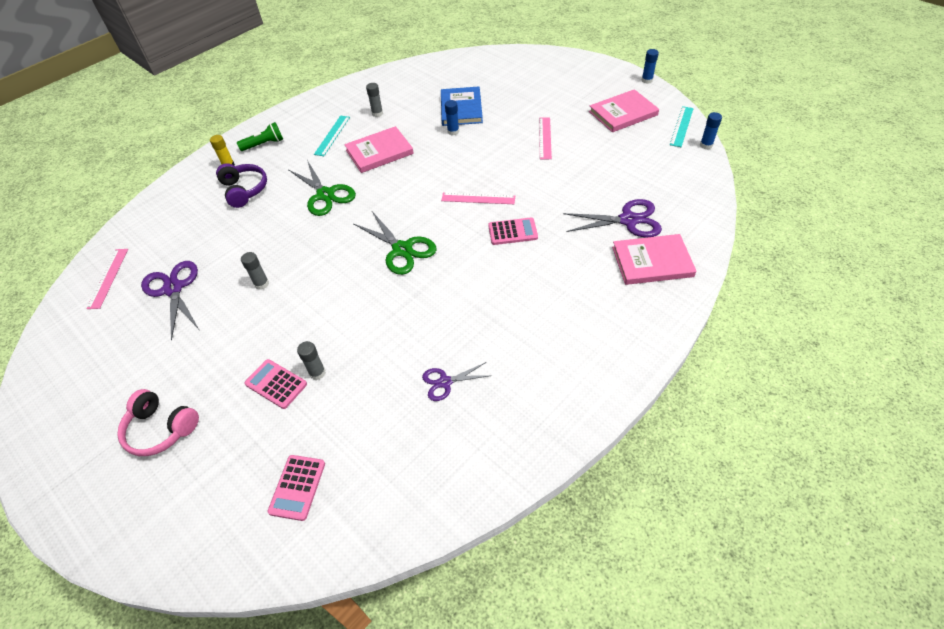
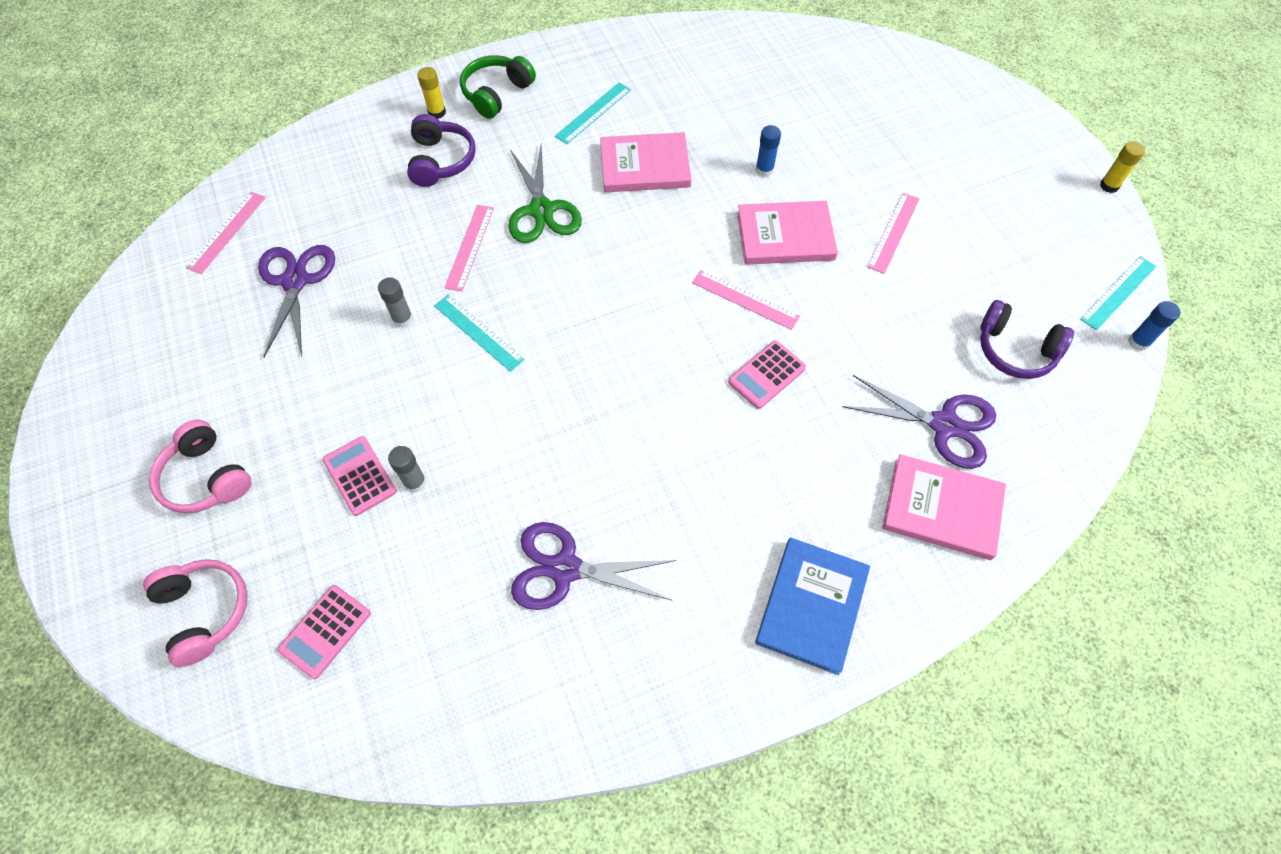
camera: 20 degrees right, 10 degrees up
green flashlight [237,122,283,151] -> green headphones [460,55,536,119]
green scissors [354,211,437,275] -> none
grey glue stick [366,83,383,117] -> none
purple scissors [422,362,488,401] -> purple scissors [511,522,677,610], size x1.69
blue book [441,87,483,126] -> blue book moved to [755,538,870,675]
pink calculator [488,218,538,245] -> pink calculator turned 120 degrees clockwise [728,340,806,409]
pink book [589,89,659,132] -> pink book moved to [737,201,838,265]
blue glue stick [641,49,659,84] -> yellow glue stick [1100,141,1145,193]
none -> pink headphones [143,559,248,667]
none -> turquoise ruler [434,295,525,372]
none -> pink ruler [444,205,494,291]
none -> purple headphones [980,300,1074,379]

